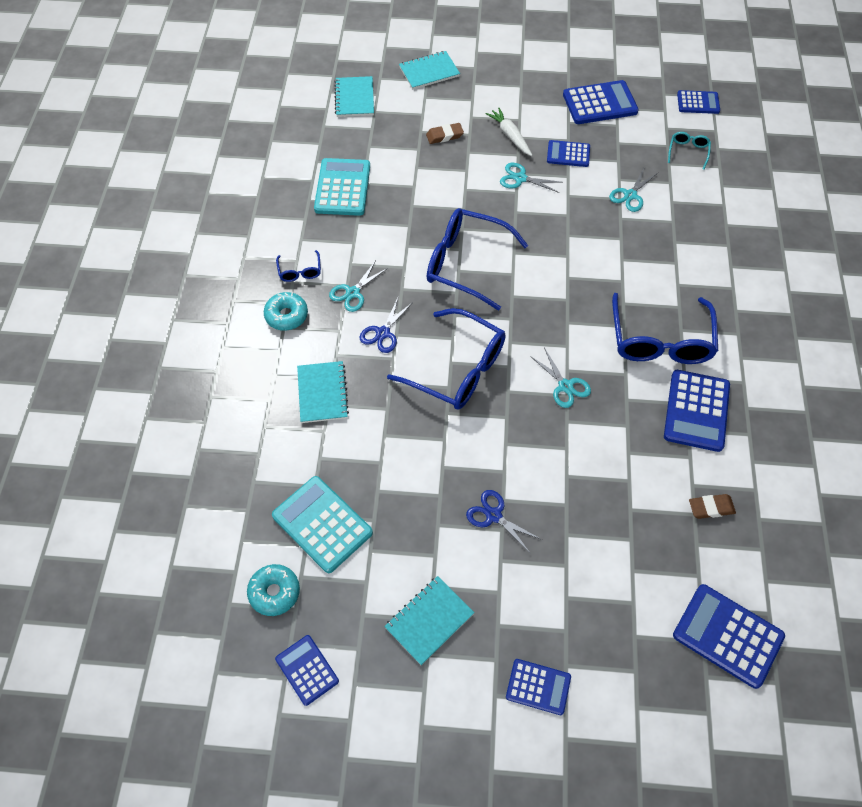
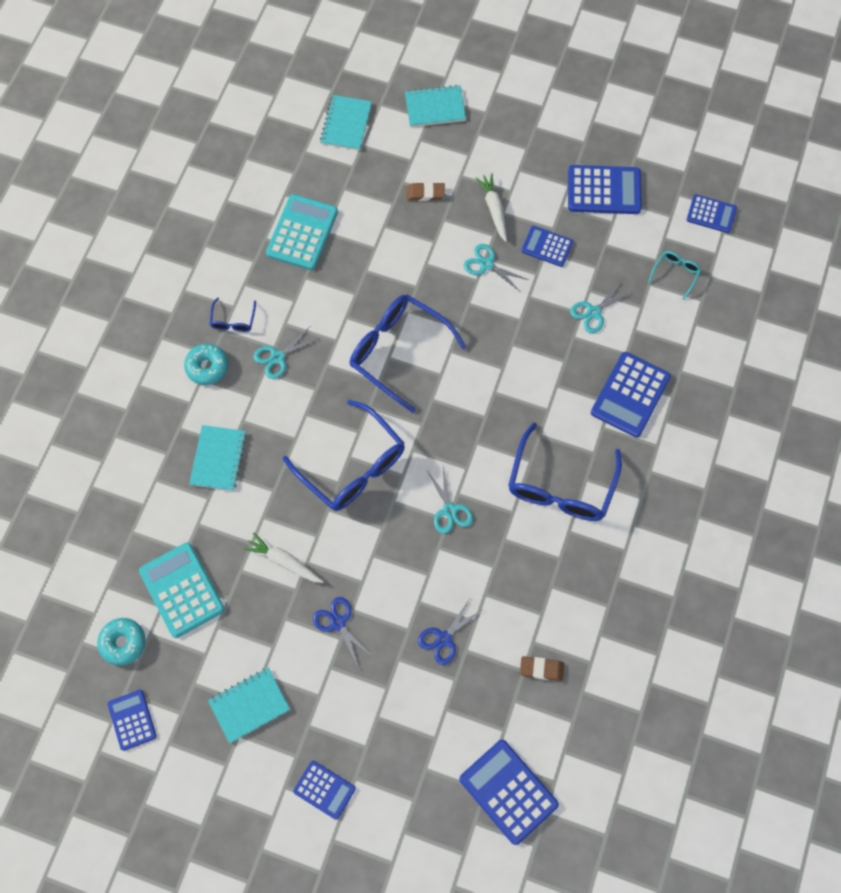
camera: 15 degrees right, 10 degrees up
blue scissors [359,298,413,353] -> blue scissors moved to [418,599,484,665]
blue calculator [664,370,730,452] -> blue calculator moved to [591,352,671,438]
none -> white carrot [243,532,323,583]

